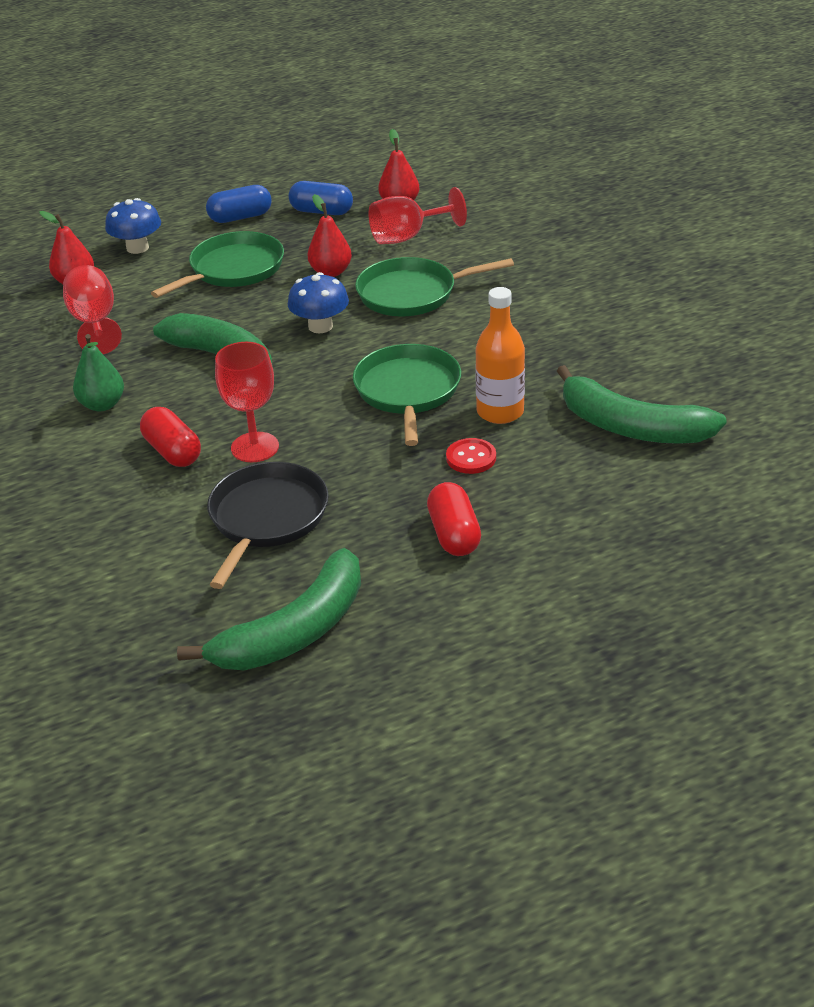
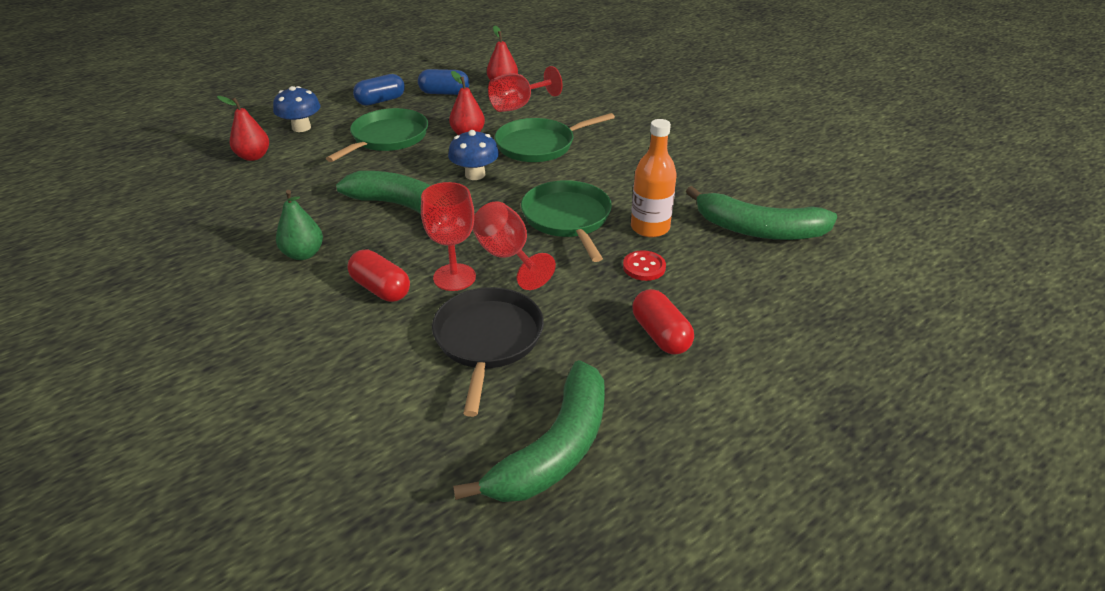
camera: 15 degrees left, 0 degrees up
red goblet [63,265,122,354] -> red goblet moved to [473,201,556,290]

